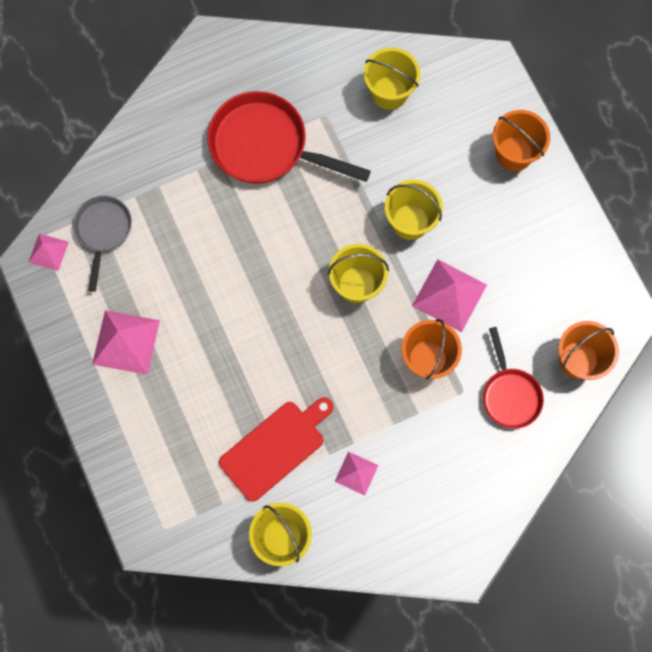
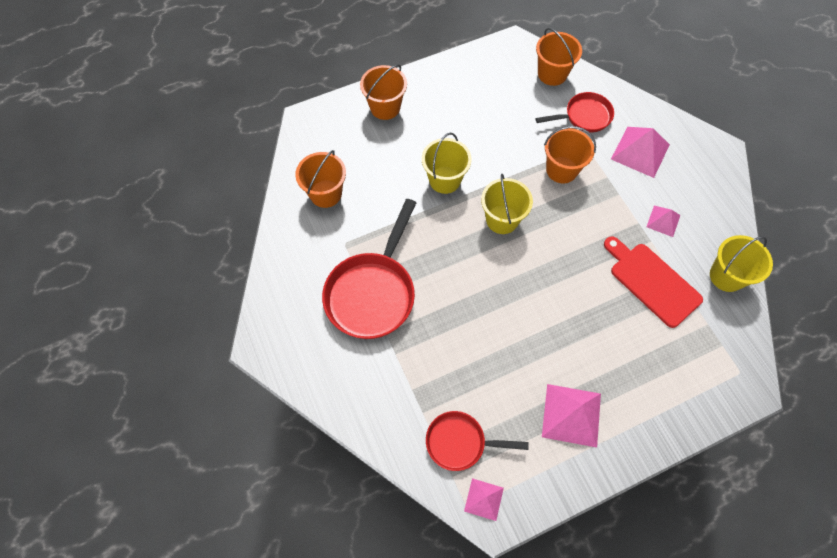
camera: 90 degrees left, 10 degrees down
grey pan [73,196,132,292] -> red pan [426,411,529,471]
yellow bucket [364,48,420,110] -> orange bucket [295,150,346,208]
pink pyramid [412,259,487,332] -> pink pyramid moved to [611,127,670,178]

